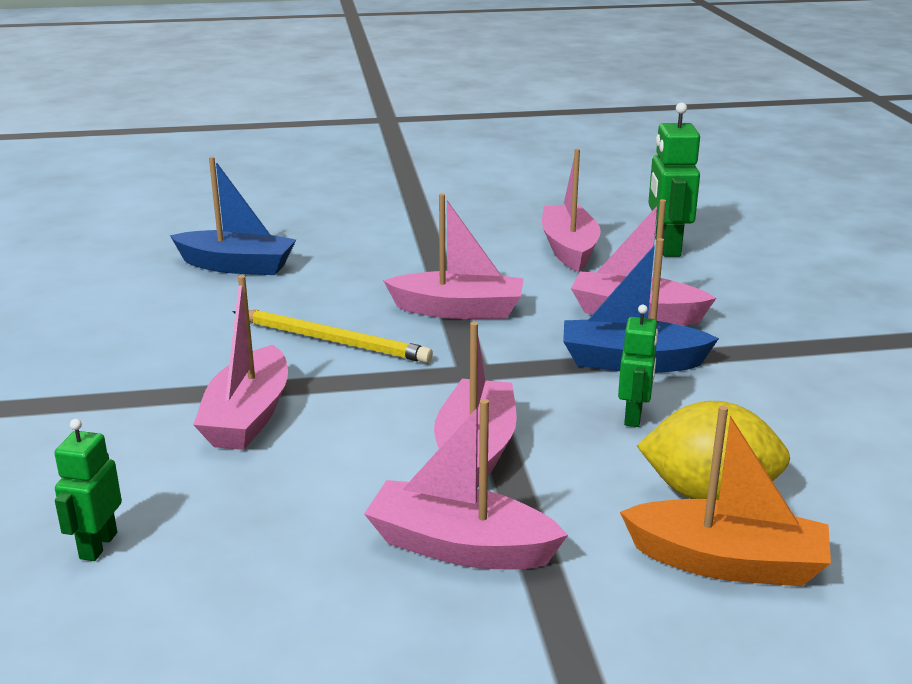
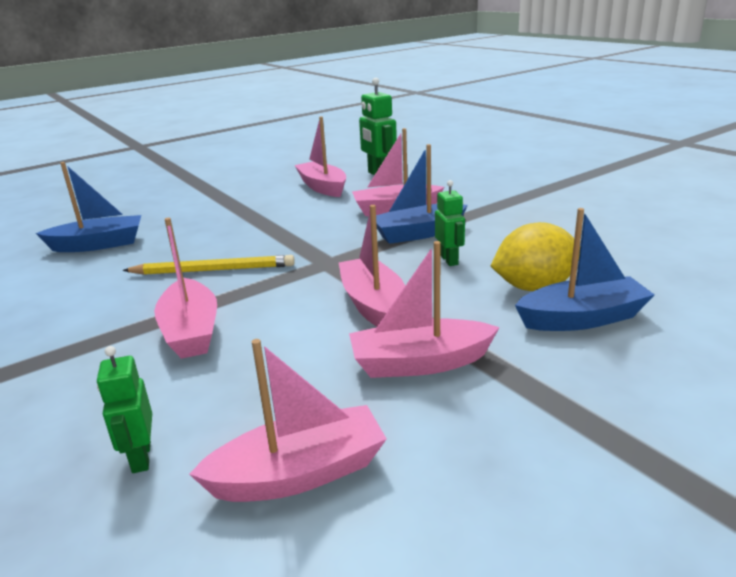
camera: 25 degrees left, 0 degrees up
pink boat [383,194,524,319] -> pink boat moved to [189,339,387,502]
orange boat [620,405,831,586] -> blue boat [515,208,655,331]

